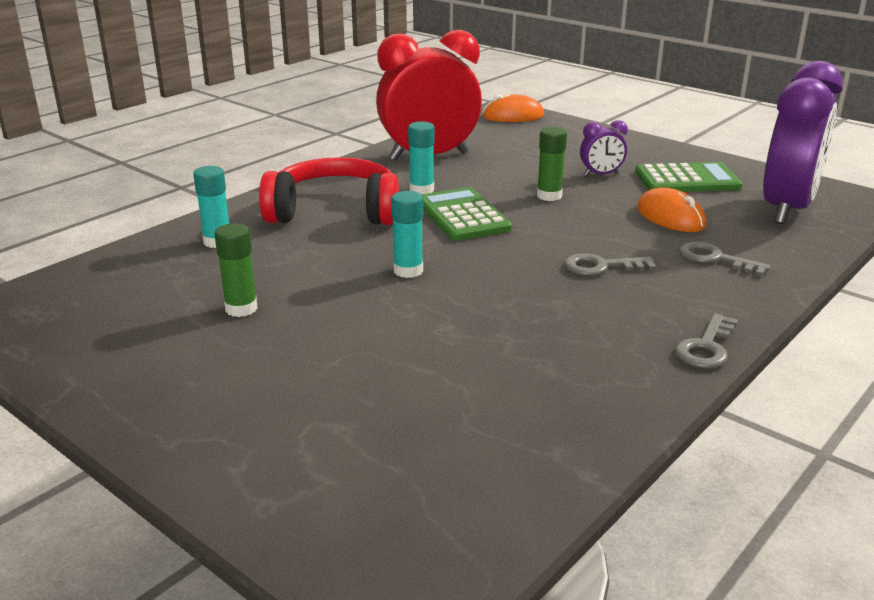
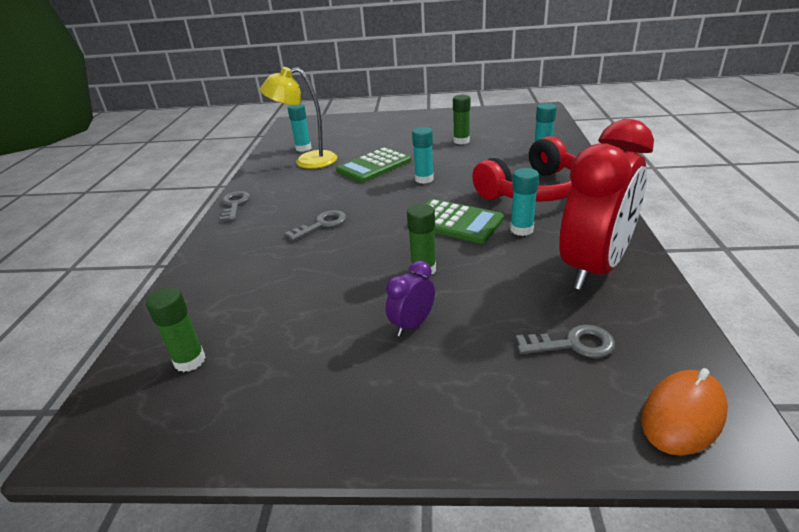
camera: 145 degrees right, 5 degrees up
green calculator [635,162,743,192] -> green calculator moved to [336,147,411,183]
orange mouse [637,187,706,232] -> none
grey key [679,241,771,276] -> grey key moved to [516,324,615,358]
purple clock [763,61,843,224] -> green glue stick [146,287,206,372]
none -> yellow lamp [260,67,337,169]
none -> turquoise glue stick [288,104,312,152]

